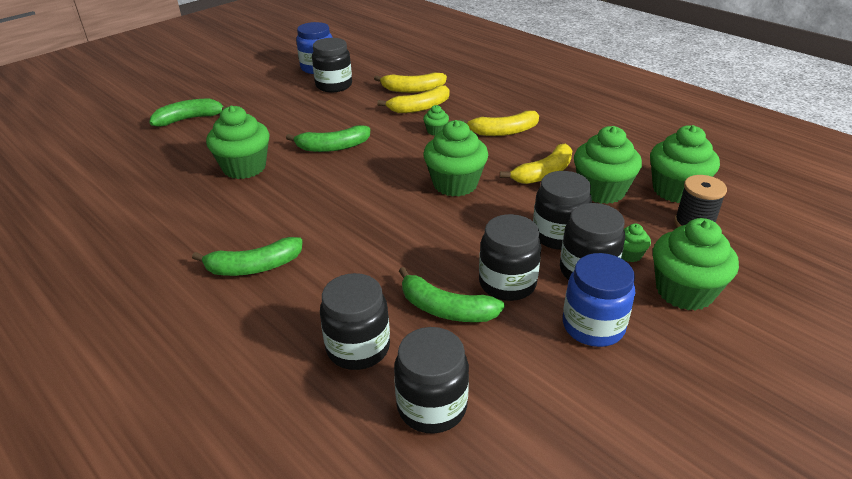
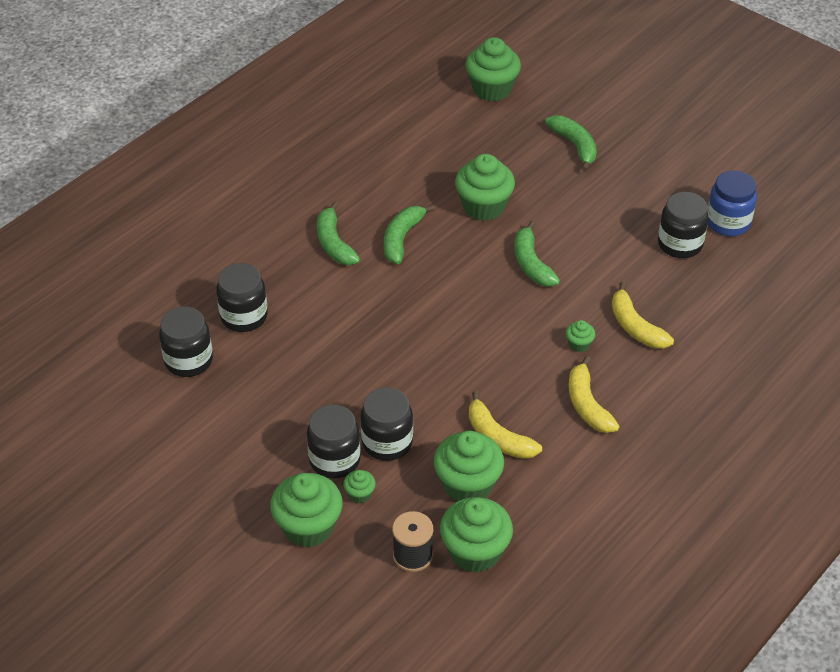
camera: 85 degrees right, 10 degrees up
yellow banana [374,72,447,93] -> none
green banana [399,267,505,322] -> green banana moved to [384,204,435,264]
green cupcake [423,120,488,197] -> green cupcake moved to [465,37,521,101]
black jar [479,214,541,301] -> none
blue jar [563,253,635,347] -> none

